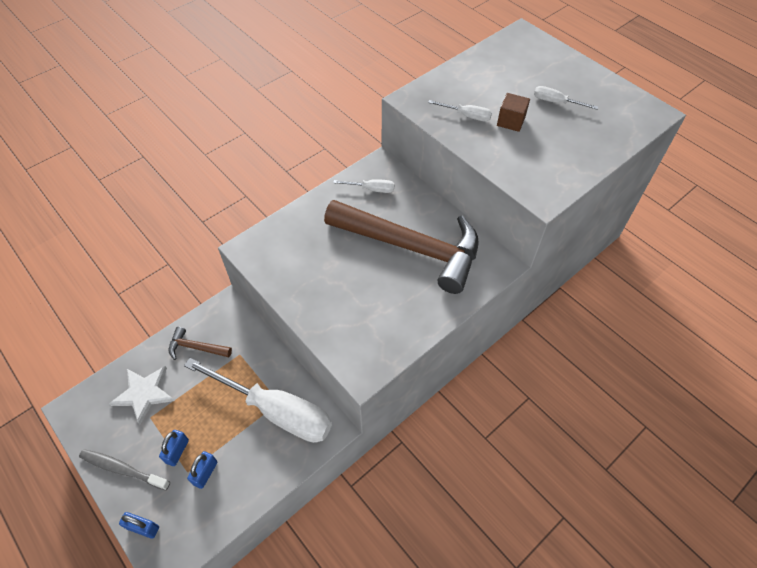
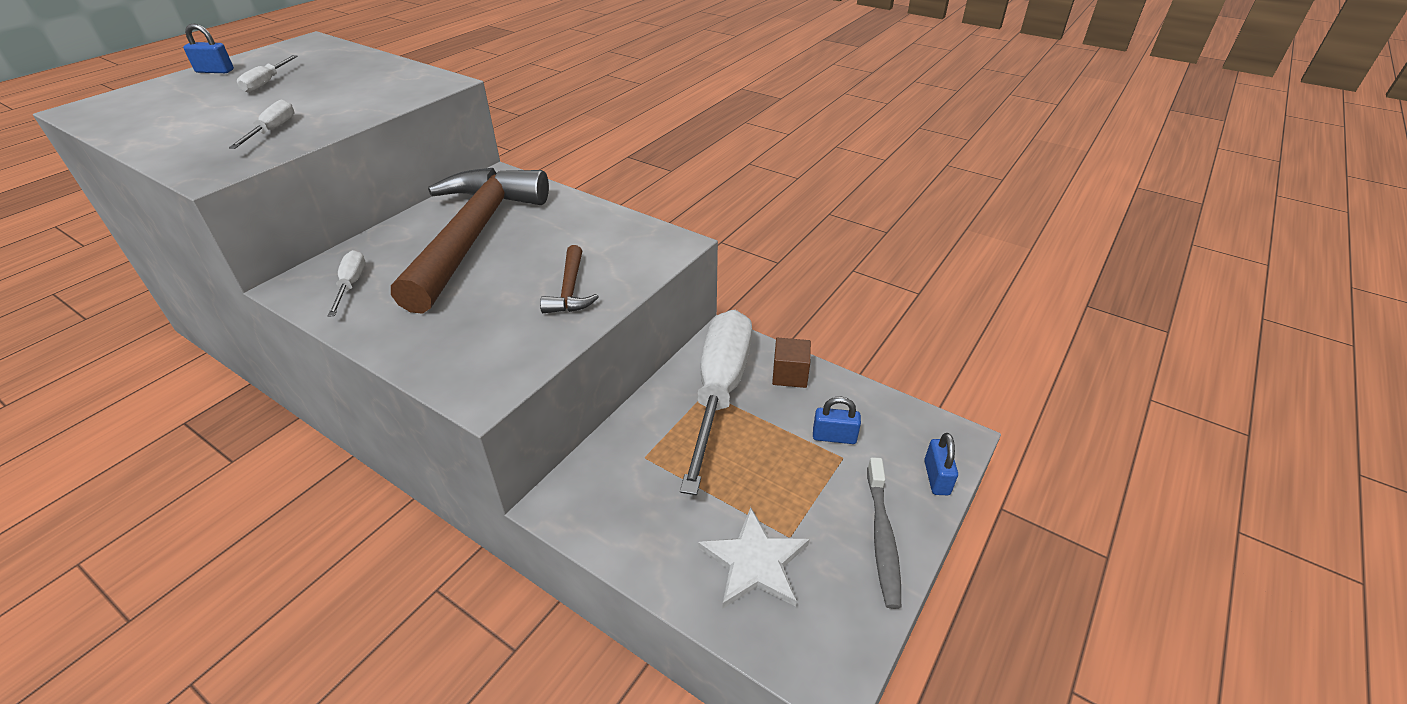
camera: 105 degrees left, 15 degrees down
blue padlock [159,430,189,466] -> blue padlock moved to [183,23,234,73]
brown hammer [169,327,232,360] -> brown hammer moved to [540,245,599,313]
brown cube [497,93,530,132] -> brown cube moved to [772,338,811,388]

